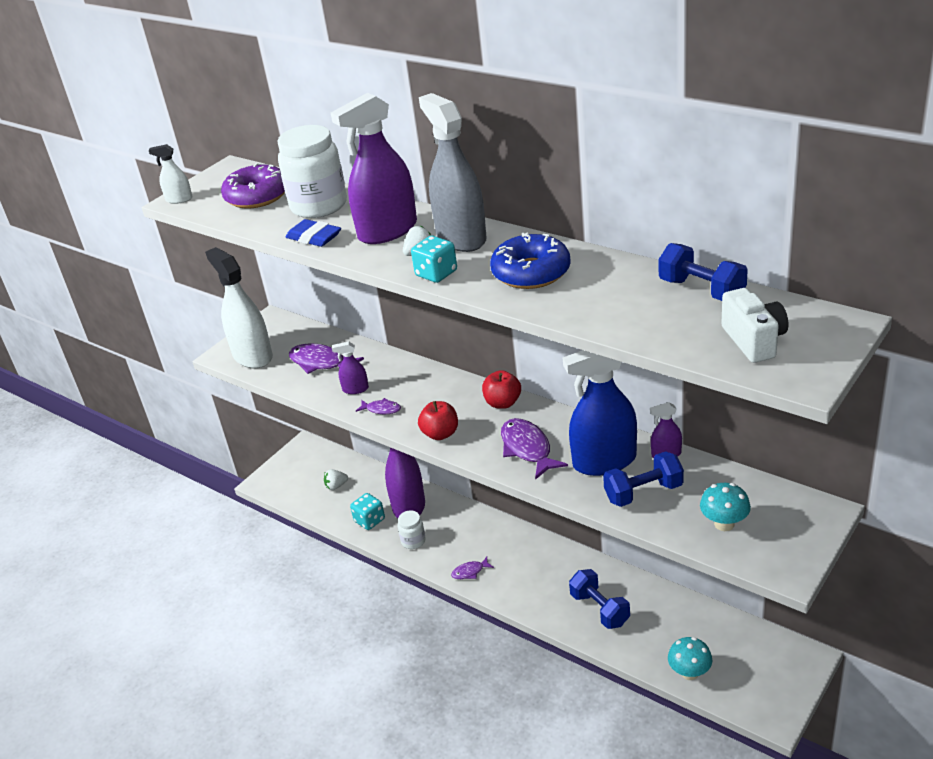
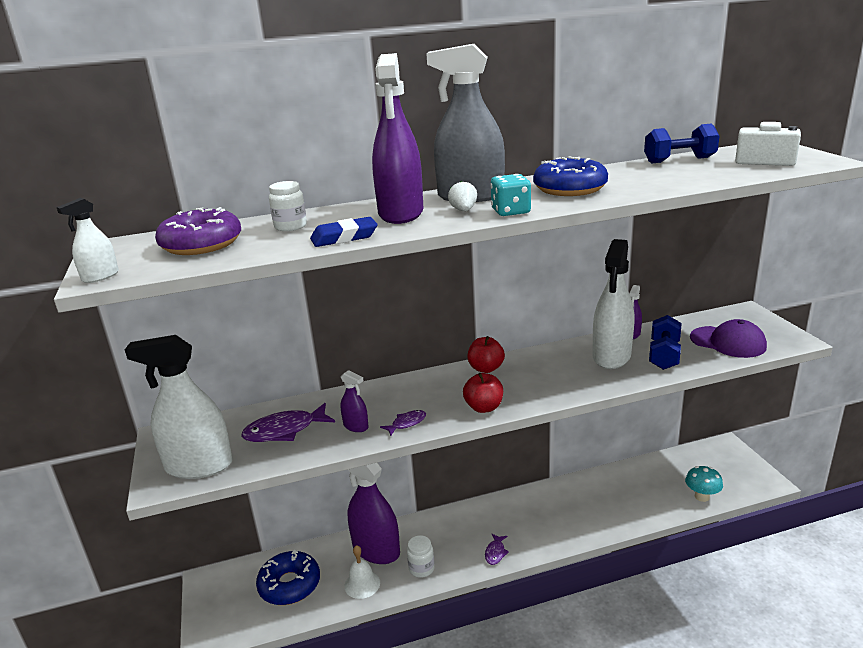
camera: 55 degrees left, 10 degrees down
white jar [277,125,347,218] -> white jar [269,181,307,231], size x0.50
white strawberry [324,469,348,490] -> blue donut [256,550,320,605]
purple spray bottle [332,342,369,394] -> purple spray bottle turned 90 degrees counterclockwise [340,370,369,432]
turquoise dice [350,493,385,530] -> white bell [344,545,380,599]
purple fish [501,418,568,480] -> none
blue spray bottle [563,350,637,476] -> white spray bottle [592,239,634,369]
blue dumbbell [569,569,630,629] -> none
turquoise mushroom [700,483,751,531] -> purple cap [690,319,767,358]

